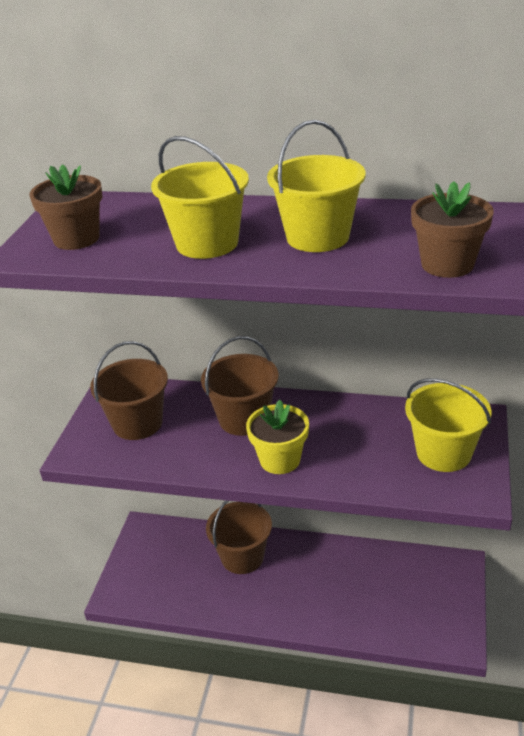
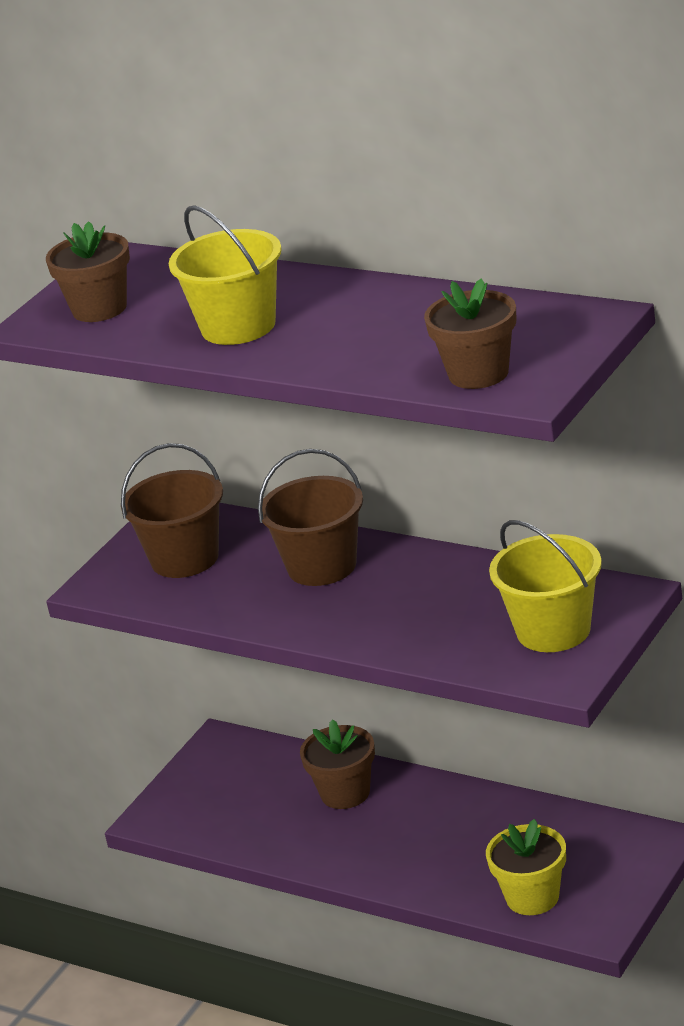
camera: 20 degrees right, 5 degrees down
brown bucket [206,500,272,574] -> brown flower pot [300,719,375,809]
yellow flower pot [246,400,309,474] -> yellow flower pot moved to [486,819,566,915]
yellow bucket [267,120,366,252] -> none

